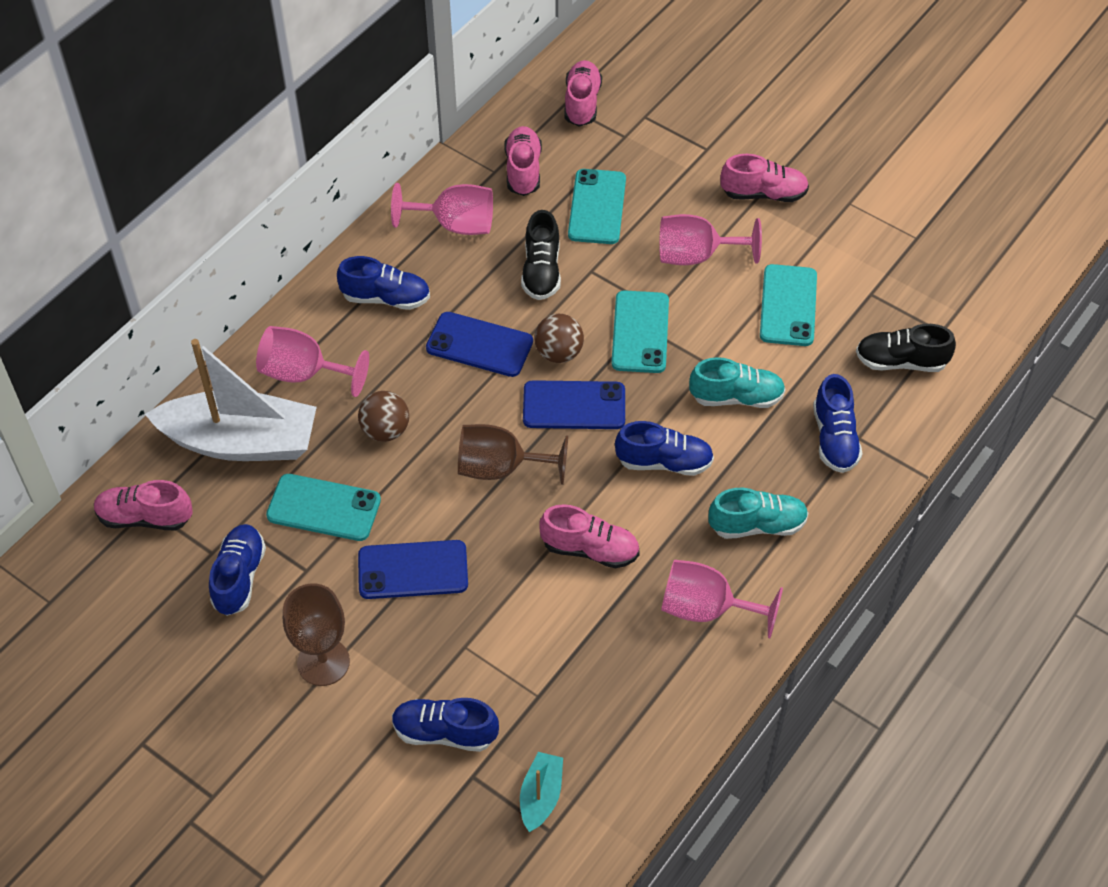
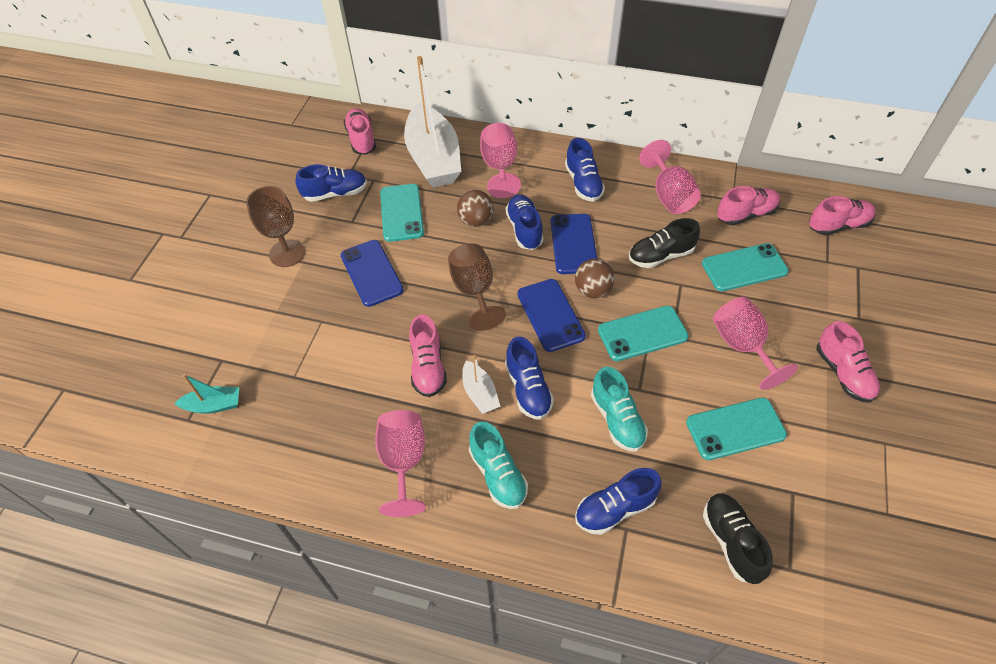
camera: 70 degrees right, 0 degrees up
blue shoe [392,698,499,752] -> blue shoe moved to [505,194,543,250]
none -> white boat [462,355,500,414]

